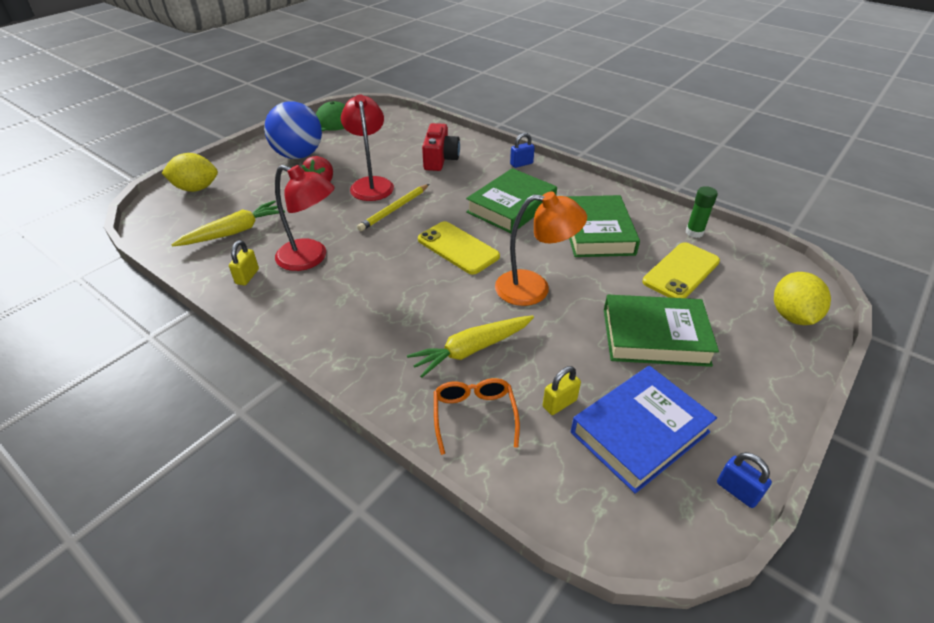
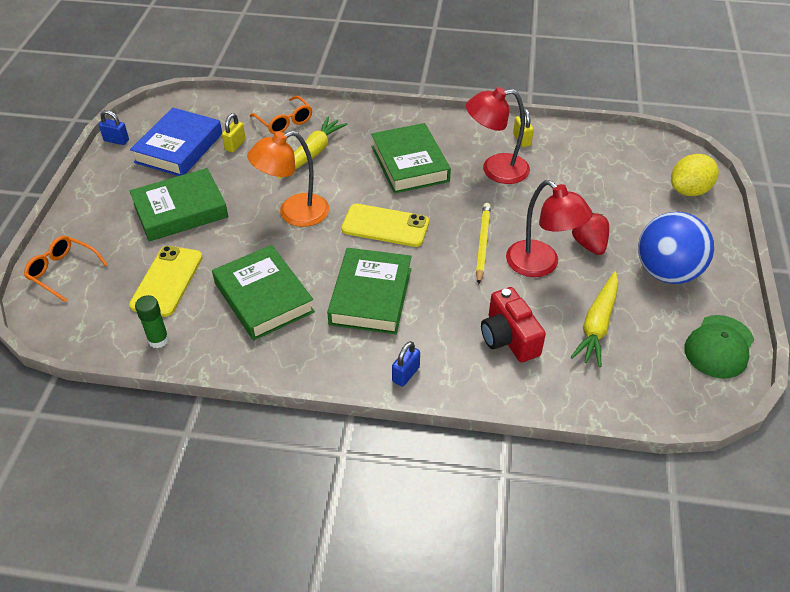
camera: 150 degrees right, 5 degrees up
yellow carrot [171,200,285,247] -> yellow carrot moved to [571,271,619,367]
yellow lemon [774,272,831,325] -> orange glasses [24,236,108,302]
none -> green book [371,123,451,194]

